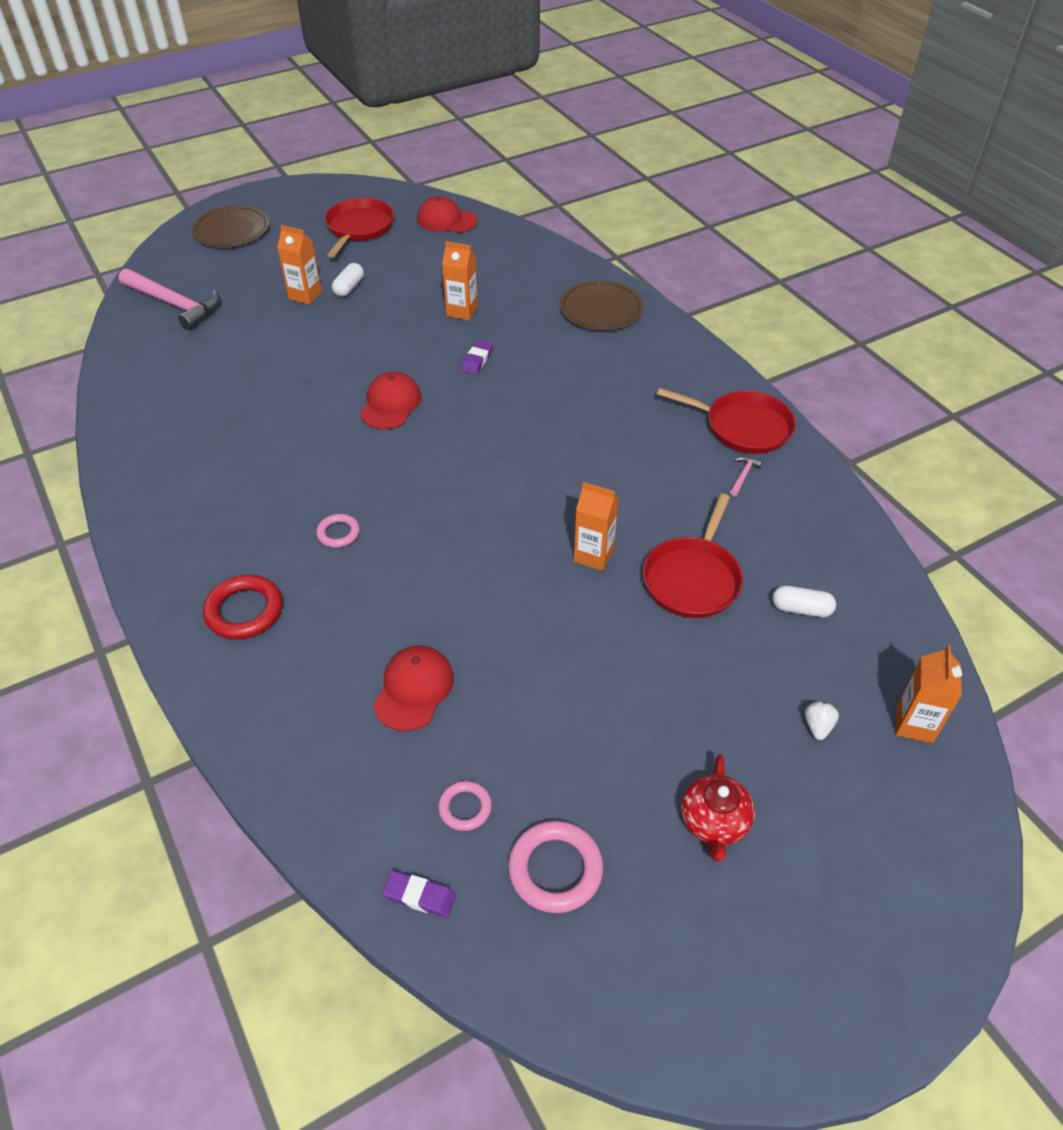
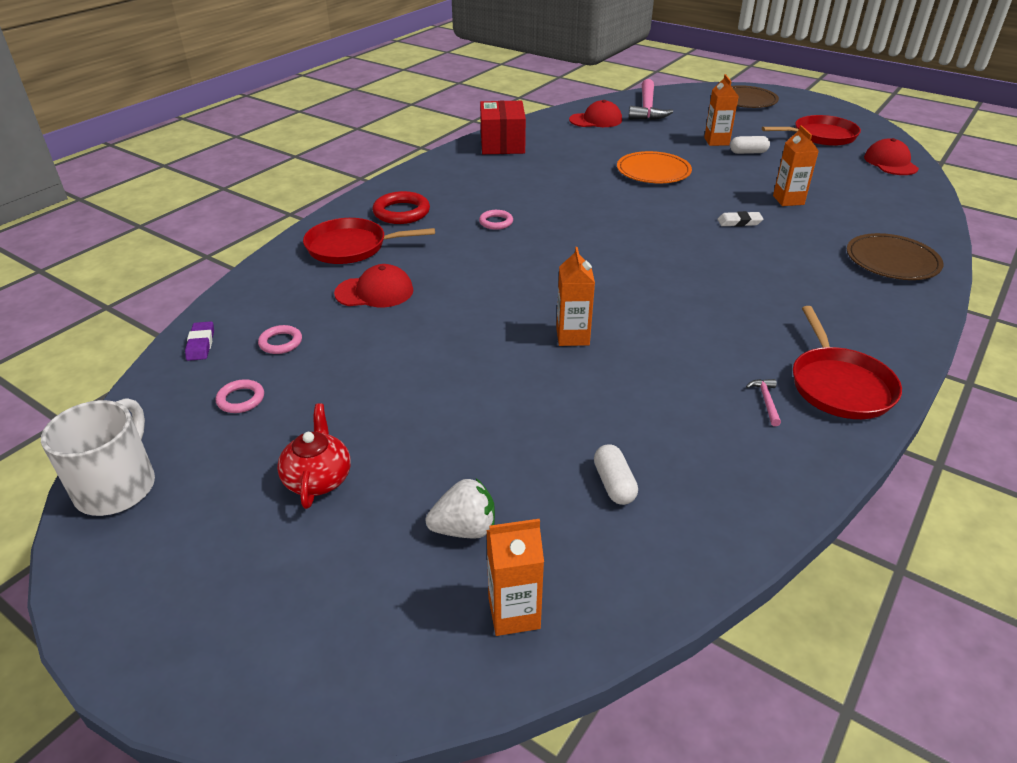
camera: 65 degrees right, 10 degrees down
red cap [360,371,422,429] -> red cap moved to [569,100,622,127]
purple eraser [461,340,493,375] -> white eraser [717,211,763,227]
pink ring [508,821,603,913] -> pink ring [216,379,264,413], size x0.59
red pan [643,494,743,618] -> red pan moved to [303,218,435,264]
red teapot [681,754,755,861] -> red teapot turned 105 degrees clockwise [277,403,351,509]
pink hammer [730,456,763,497] -> pink hammer turned 90 degrees counterclockwise [746,379,781,426]
white strawberry [805,702,839,740] -> white strawberry [425,478,495,539], size x1.61
none -> white mug [41,398,155,516]
none -> red box [480,101,526,154]
none -> orange plate [617,151,692,183]

